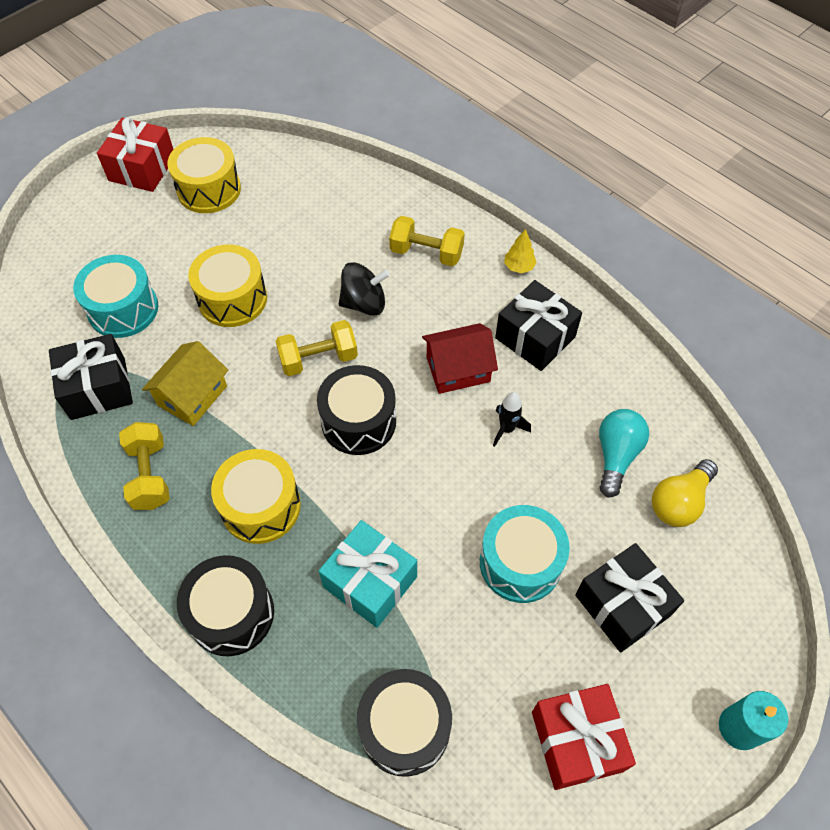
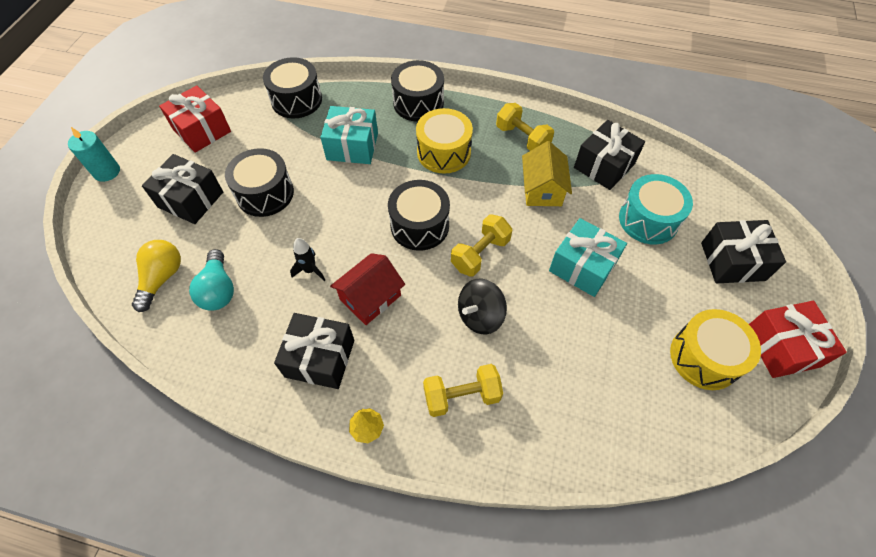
camera: 150 degrees right, 0 degrees up
yellow drum [188,245,267,327] -> turquoise gift [549,218,627,297]
turquoise drum [480,505,570,603] -> black drum [225,148,294,217]
none -> black gift [701,220,786,283]

